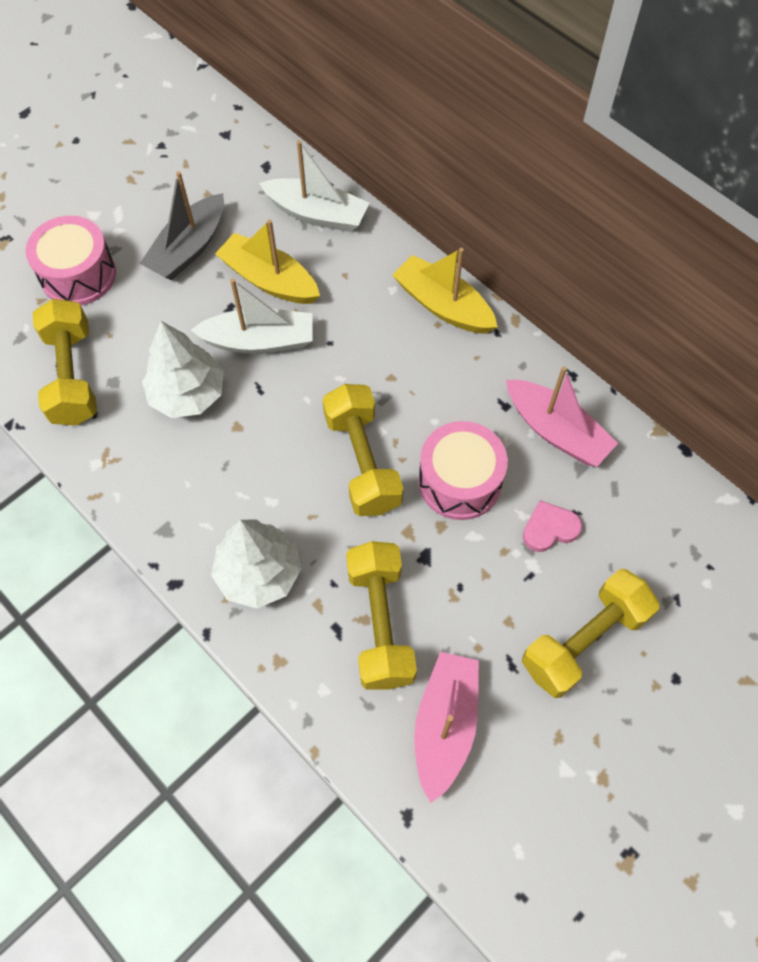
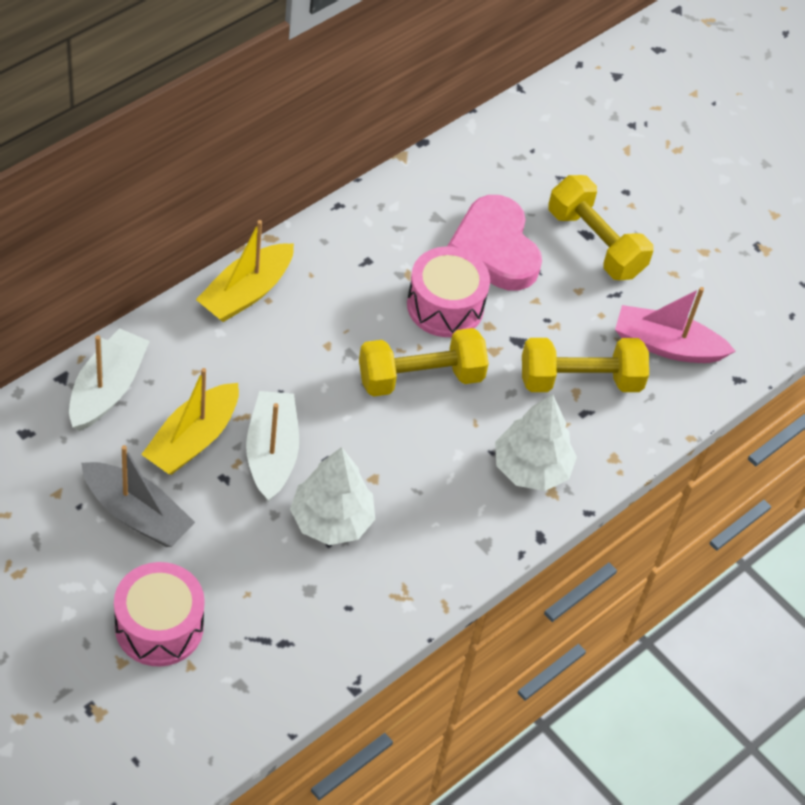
camera: 95 degrees left, 10 degrees down
yellow dumbbell [33,299,97,426] -> none
pink boat [506,366,618,467] -> none
pink heart [523,500,582,552] -> pink heart [447,195,542,291], size x2.05

